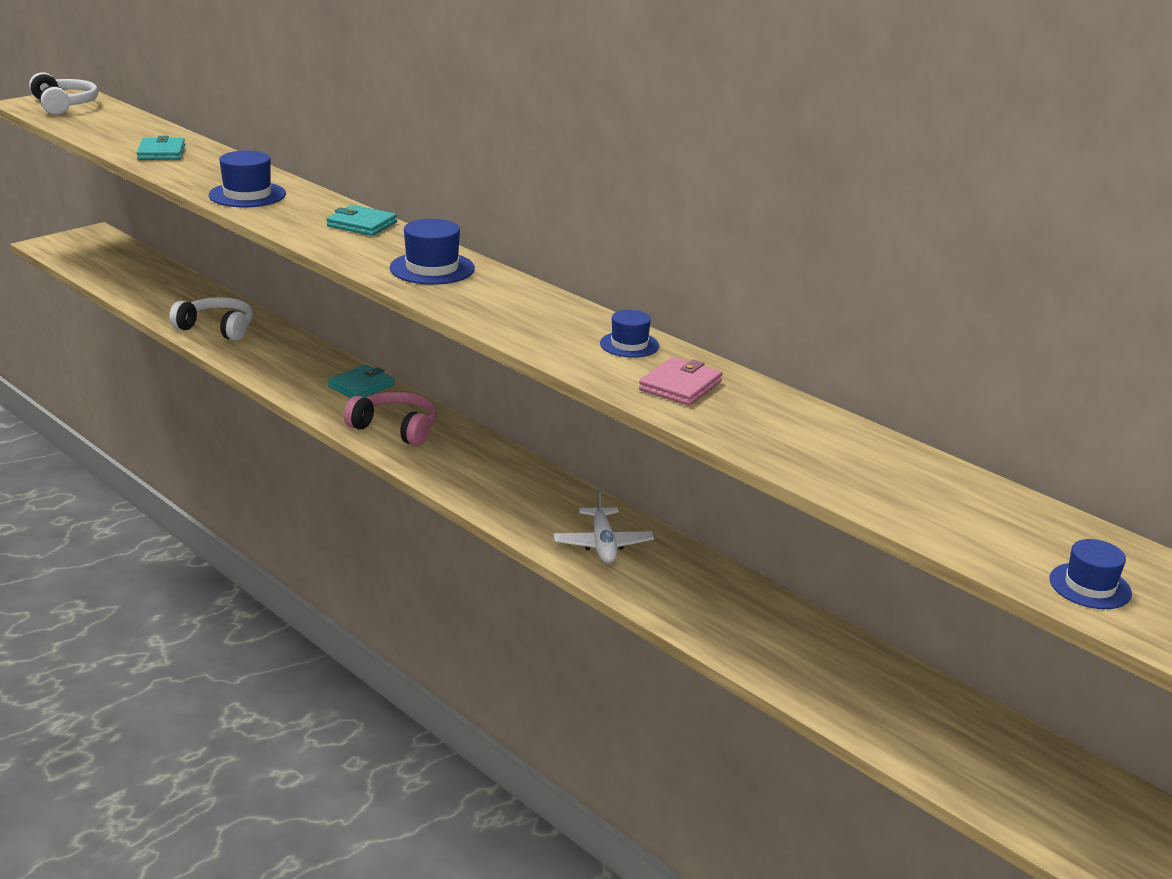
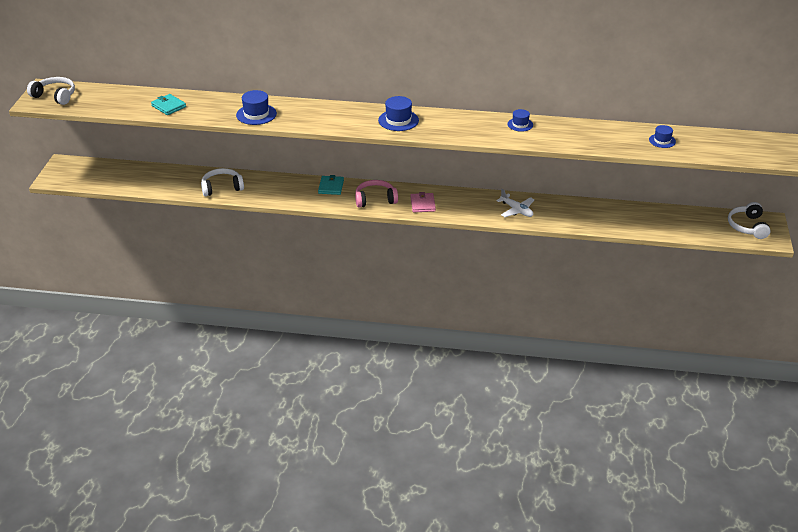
camera: 35 degrees left, 10 degrees up
turquoise wallet [326,205,397,236] -> none
pink wallet [639,357,722,406] -> pink wallet moved to [411,192,436,212]
blue hat [1049,539,1132,609] -> blue hat moved to [649,125,676,148]
none -> white headphones [728,202,771,239]

